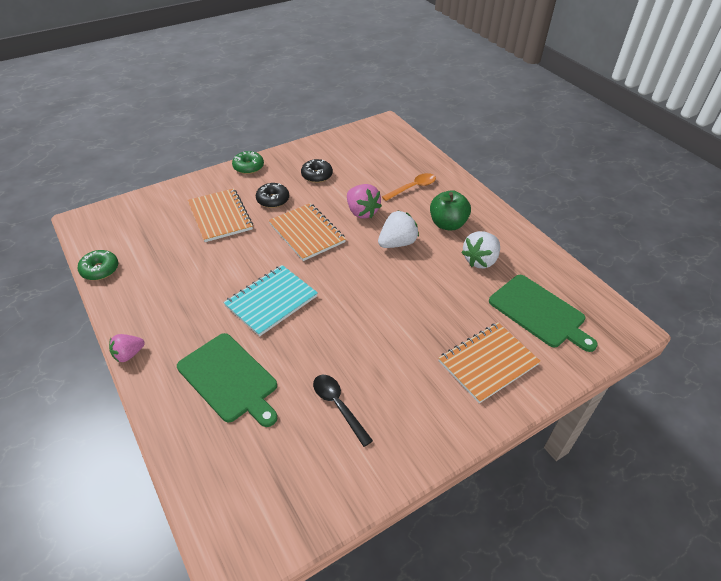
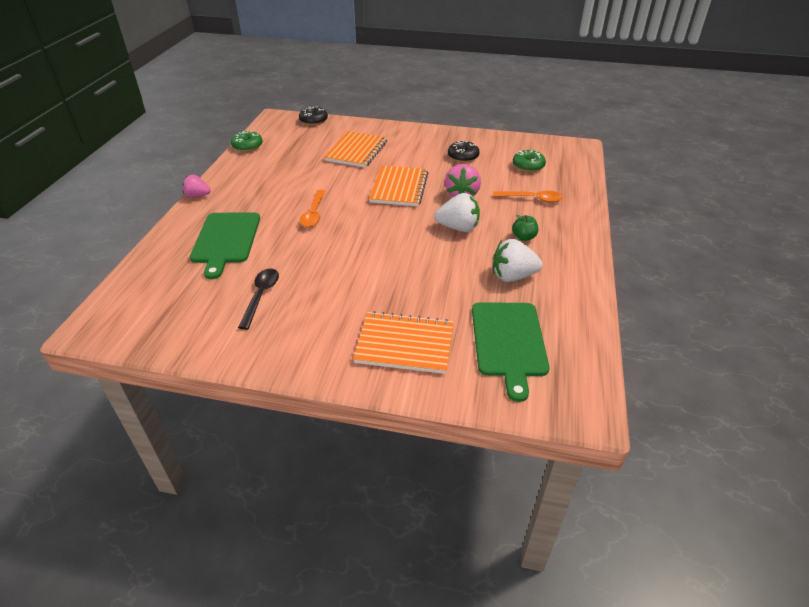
camera: 45 degrees right, 5 degrees down
turquoise notebook [223,265,318,337] -> orange spoon [300,190,325,227]
green donut [232,151,264,174] -> green donut moved to [513,150,546,172]
black donut [256,183,289,208] -> black donut moved to [299,107,328,125]
green apple [430,190,471,231] -> green apple [512,215,538,241], size x0.57

